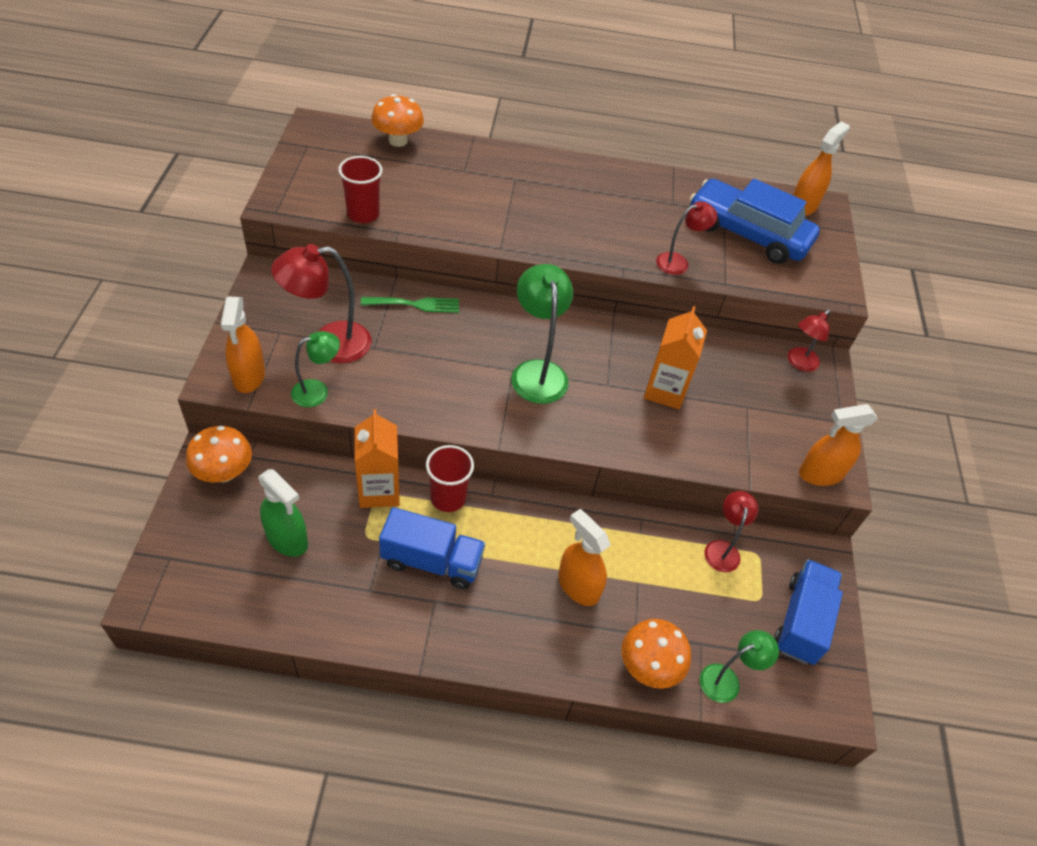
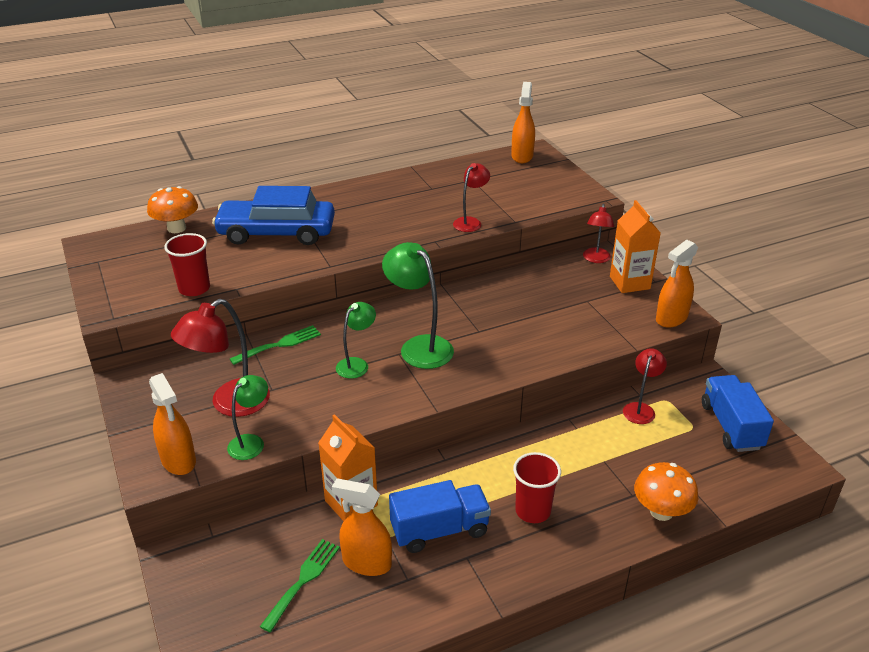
camera: 25 degrees left, 15 degrees down
orange mushroom [186,426,252,483] -> none
green spray bottle [258,469,308,557] -> green fork [260,539,340,632]
red cup [426,445,474,512] -> red cup moved to [513,452,561,523]
orange spray bottle [558,509,611,606] -> orange spray bottle moved to [332,479,392,576]
orange carton [644,306,707,409] -> orange carton moved to [610,200,661,293]
blue car [690,178,820,264] -> blue car moved to [212,186,335,245]
green lamp [700,630,779,703] -> green lamp moved to [336,302,376,379]
red lamp [704,491,759,572] -> red lamp turned 45 degrees clockwise [623,348,667,424]

